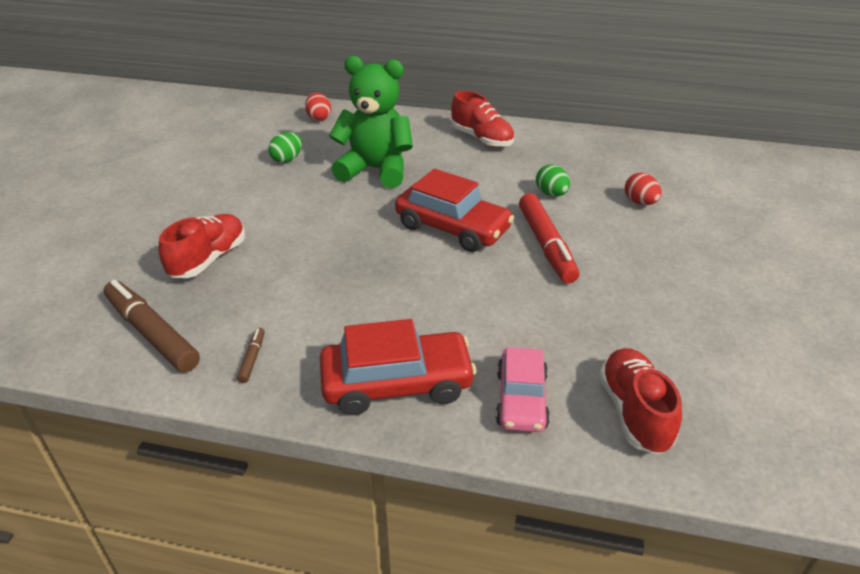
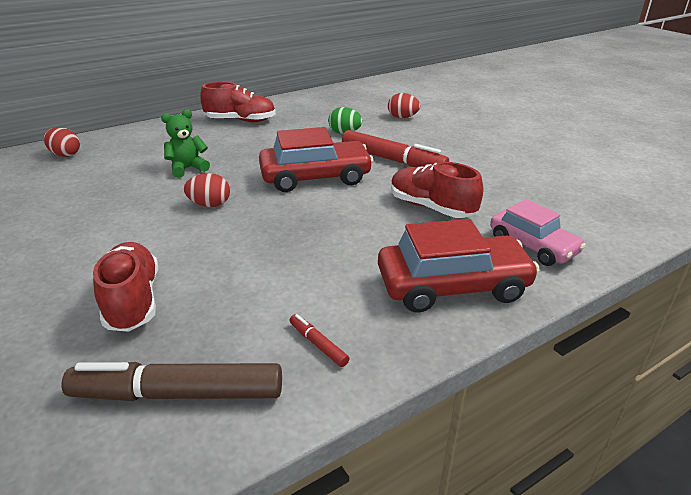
camera: 45 degrees left, 5 degrees down
brown marker [237,328,265,383] -> red marker [290,314,350,367]
green egg [268,132,302,163] -> none
red car [320,319,477,415] -> red car turned 45 degrees clockwise [378,219,540,313]
green teddy bear [329,56,413,188] -> green teddy bear [161,109,210,178], size x0.50
red shoe [599,348,682,454] -> red shoe moved to [391,162,483,218]
none -> red egg [184,173,230,207]

